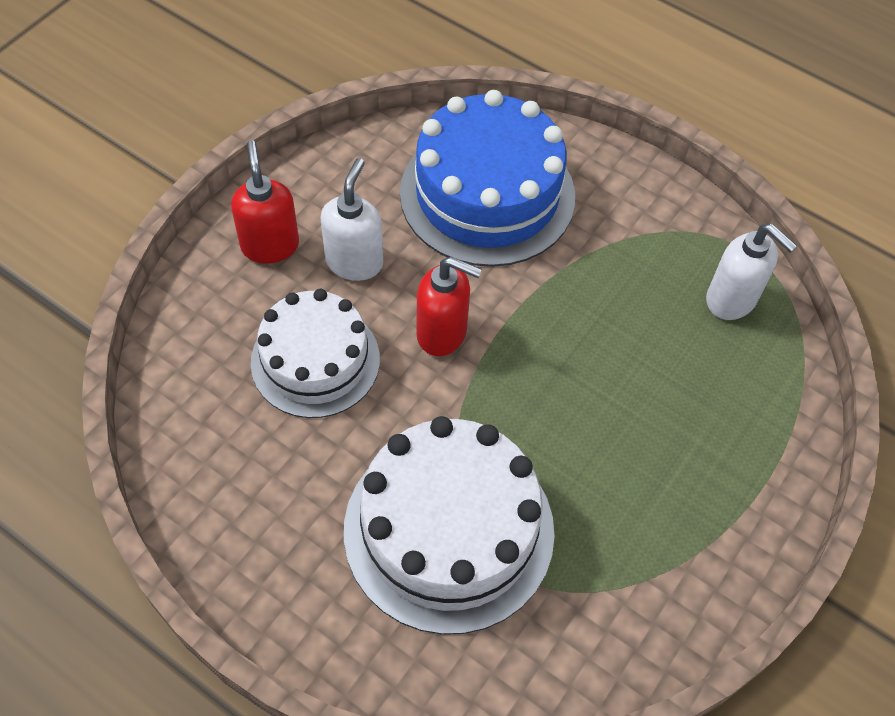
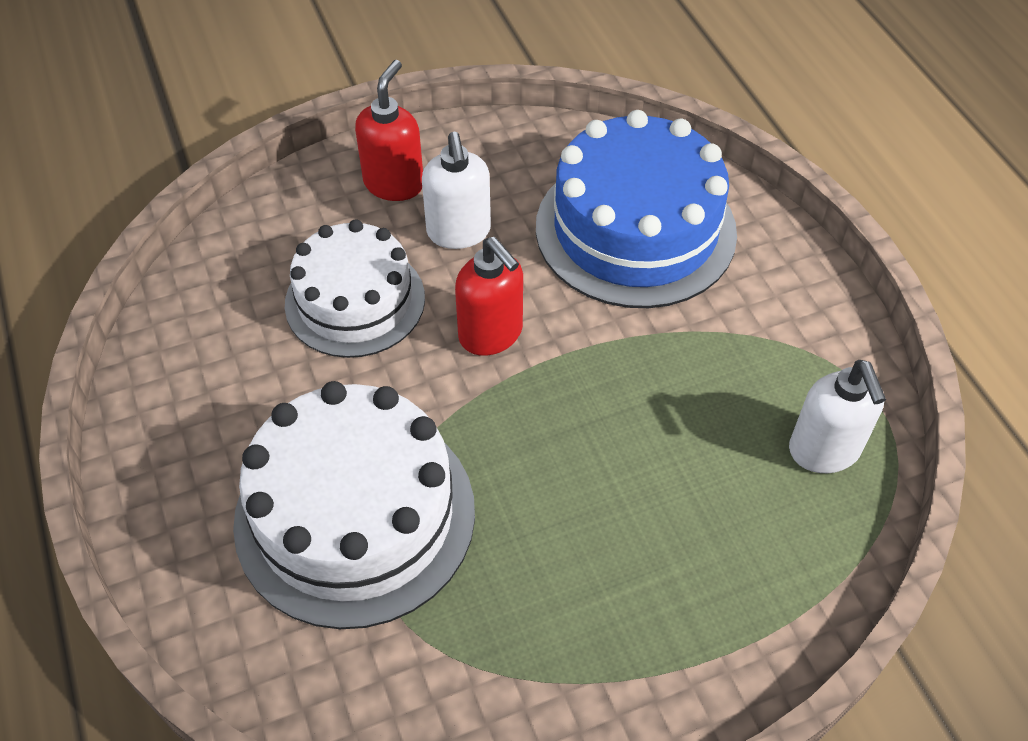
camera: 35 degrees right, 5 degrees down
white soap dispenser [320,158,383,281] -> white soap dispenser turned 120 degrees clockwise [422,132,491,249]

